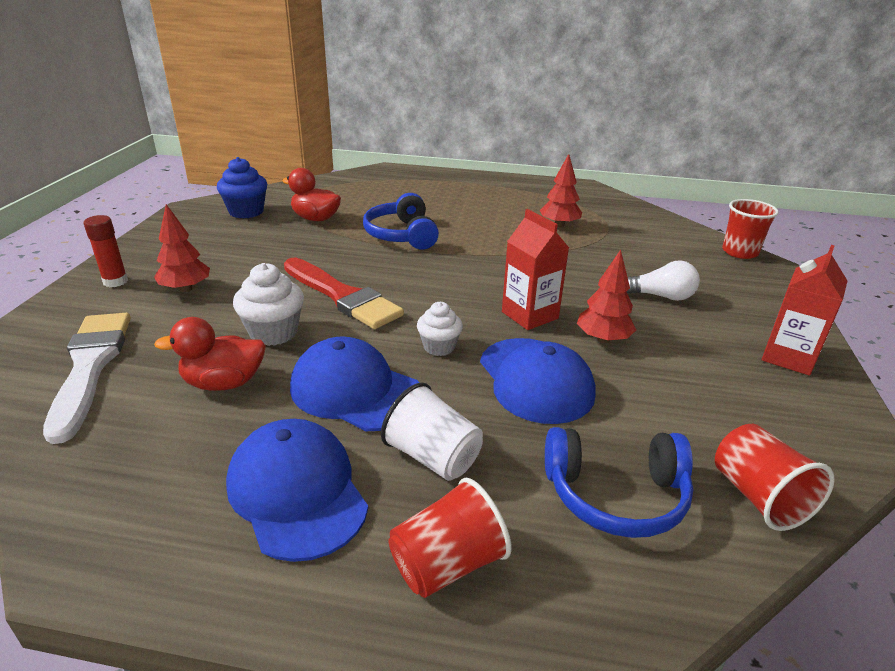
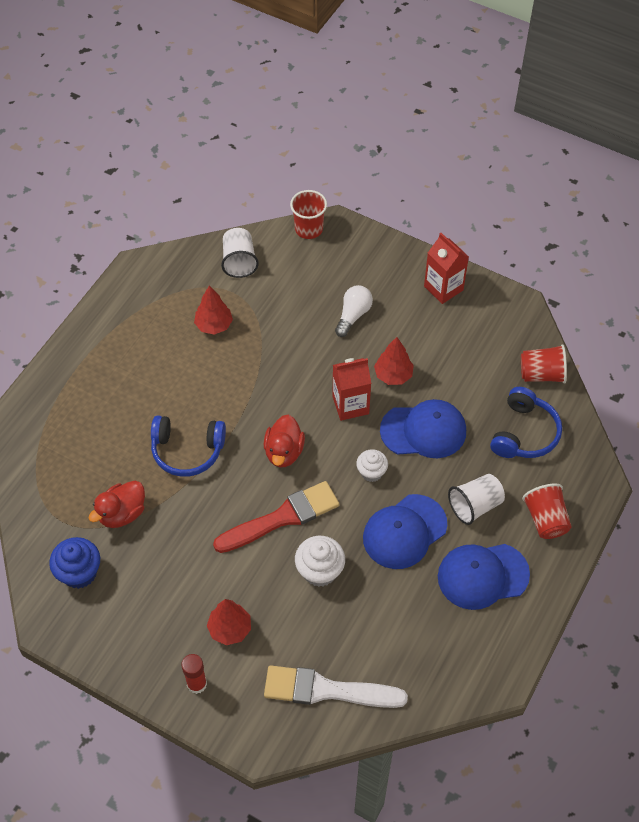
camera: 70 degrees left, 25 degrees up
red duck [154,317,266,391] -> red duck moved to [264,415,305,467]
none -> white cup [221,228,259,278]

